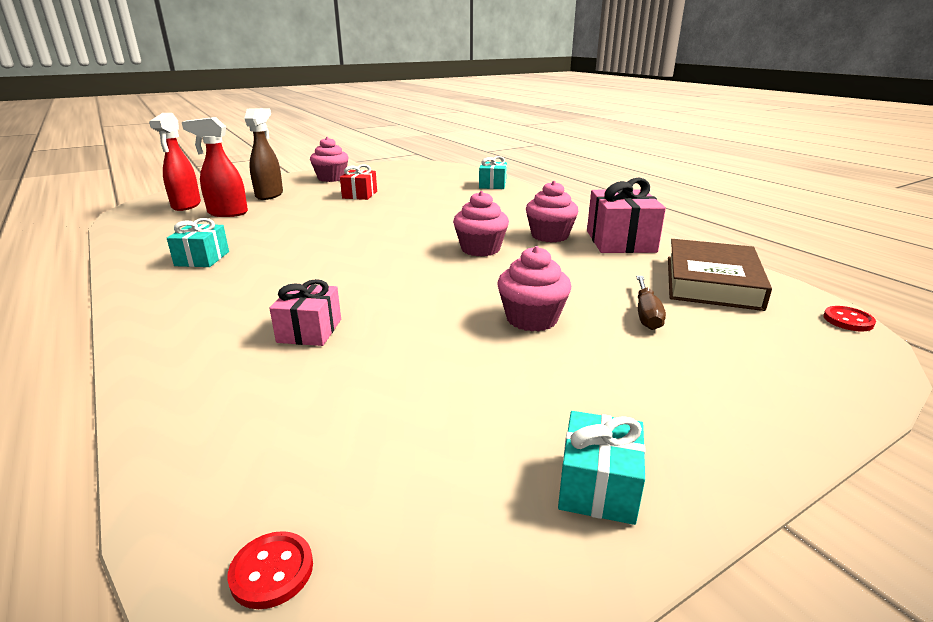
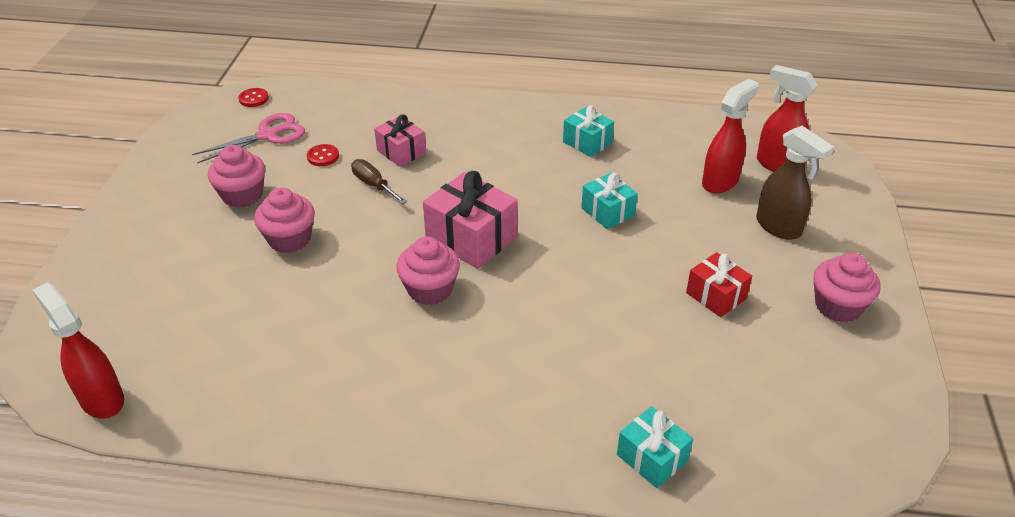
camera: 130 degrees right, 15 degrees up
pink cupcake [526,181,578,243] -> pink cupcake moved to [208,145,265,208]
turquoise gift [558,411,646,525] -> turquoise gift moved to [581,173,638,229]
pink gift [587,178,666,253] -> pink gift moved to [423,171,518,269]
brown screwdriver [636,276,666,330] -> brown screwdriver moved to [351,159,407,204]
brown book [668,239,772,311] -> none
red button [823,306,876,332] -> red button moved to [307,144,339,166]
none -> red spray bottle [32,282,124,419]
none -> pink scissors [192,113,305,163]

